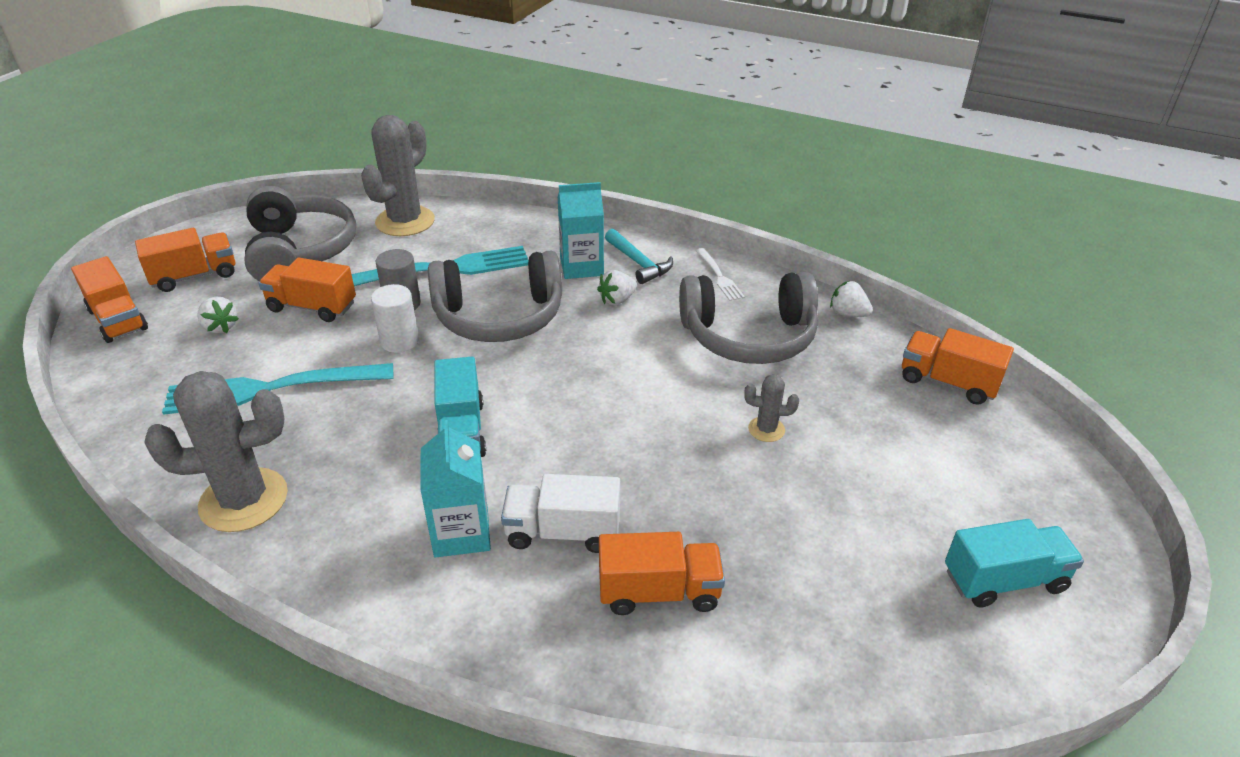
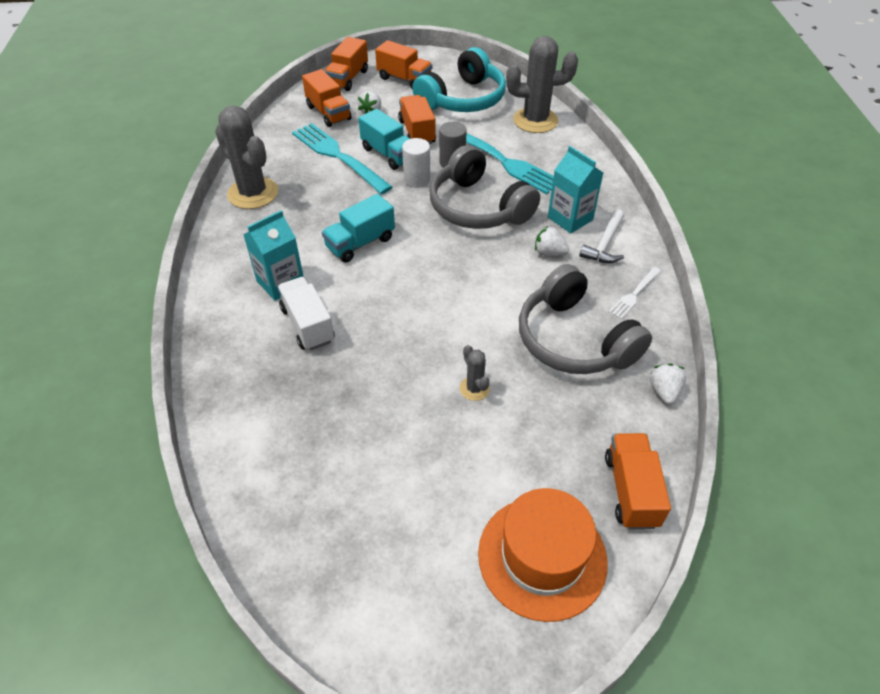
camera: 60 degrees right, 10 degrees up
grey headphones [244,186,356,281] -> turquoise headphones [412,47,506,112]
orange truck [599,532,725,615] -> orange truck moved to [302,69,352,127]
turquoise hammer [605,229,673,284] -> white hammer [579,209,624,263]
turquoise truck [945,519,1084,608] -> turquoise truck moved to [358,109,410,170]
none -> orange hat [478,488,608,622]

